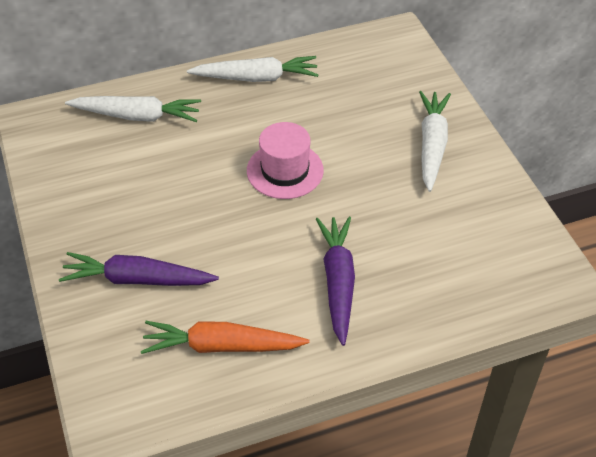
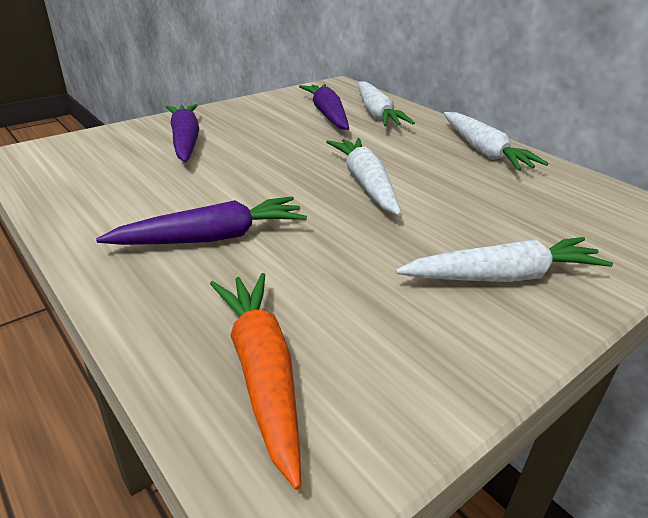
camera: 70 degrees right, 15 degrees down
orange carrot [141,321,310,354] -> orange carrot moved to [210,273,301,490]
pink hat [247,122,324,199] -> white carrot [326,138,401,216]
none -> purple carrot [299,84,349,130]

